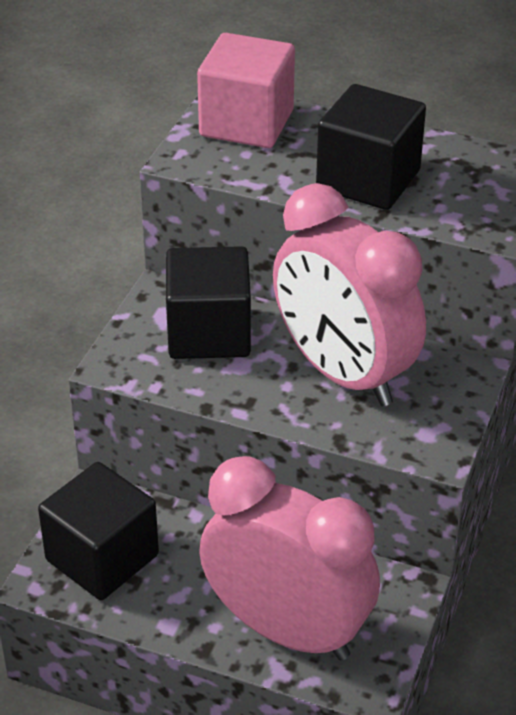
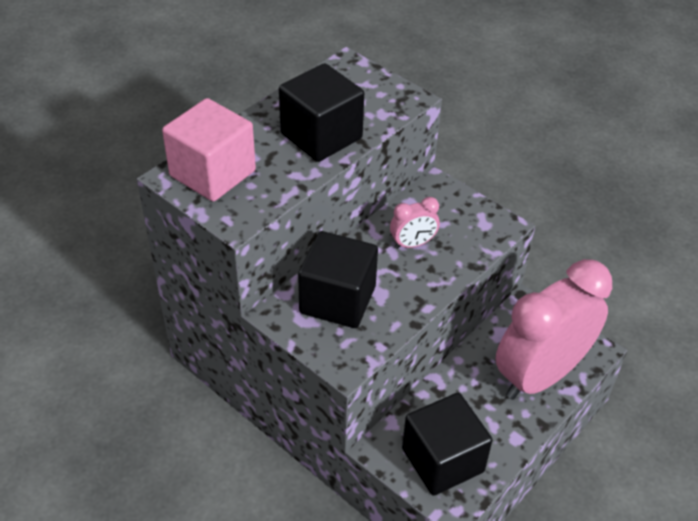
camera: 70 degrees left, 5 degrees up
pink clock [273,183,426,406] -> pink clock [390,197,440,249], size x0.41

